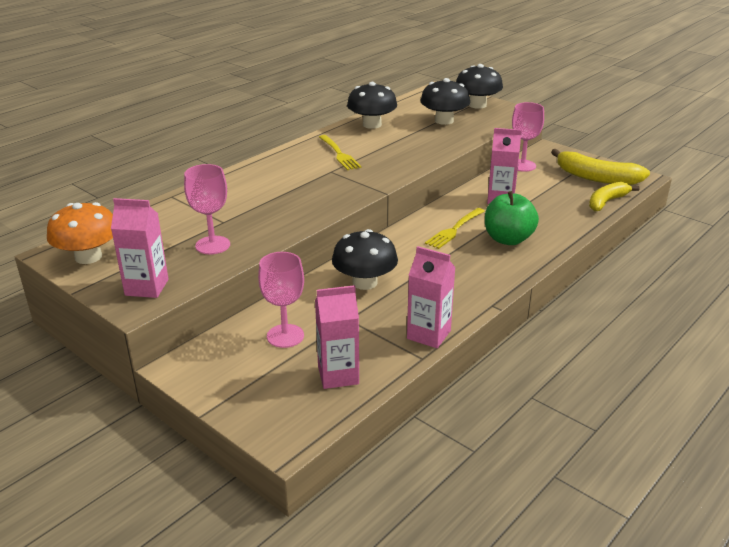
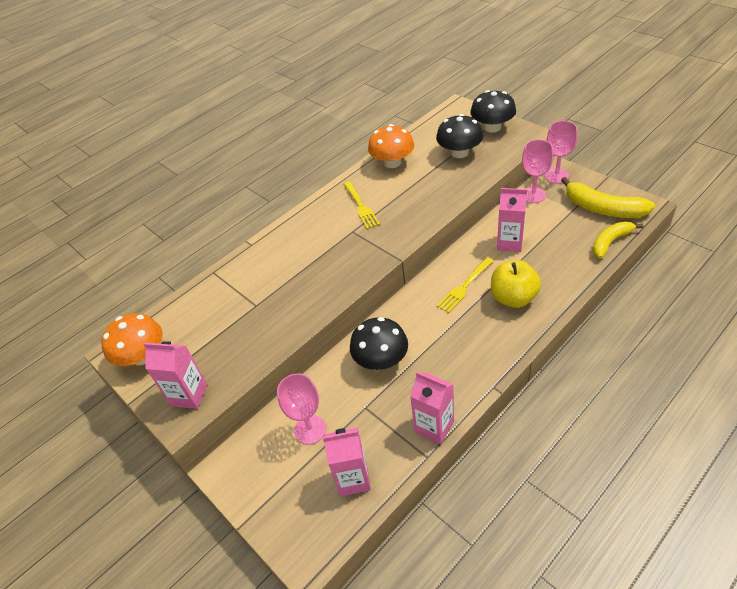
camera: 10 degrees right, 15 degrees up
pink goblet [184,164,230,255] -> pink goblet moved to [545,121,577,183]
black mushroom [347,82,397,129] -> orange mushroom [368,124,414,168]
green apple [485,191,539,245] -> yellow apple [491,260,541,308]

